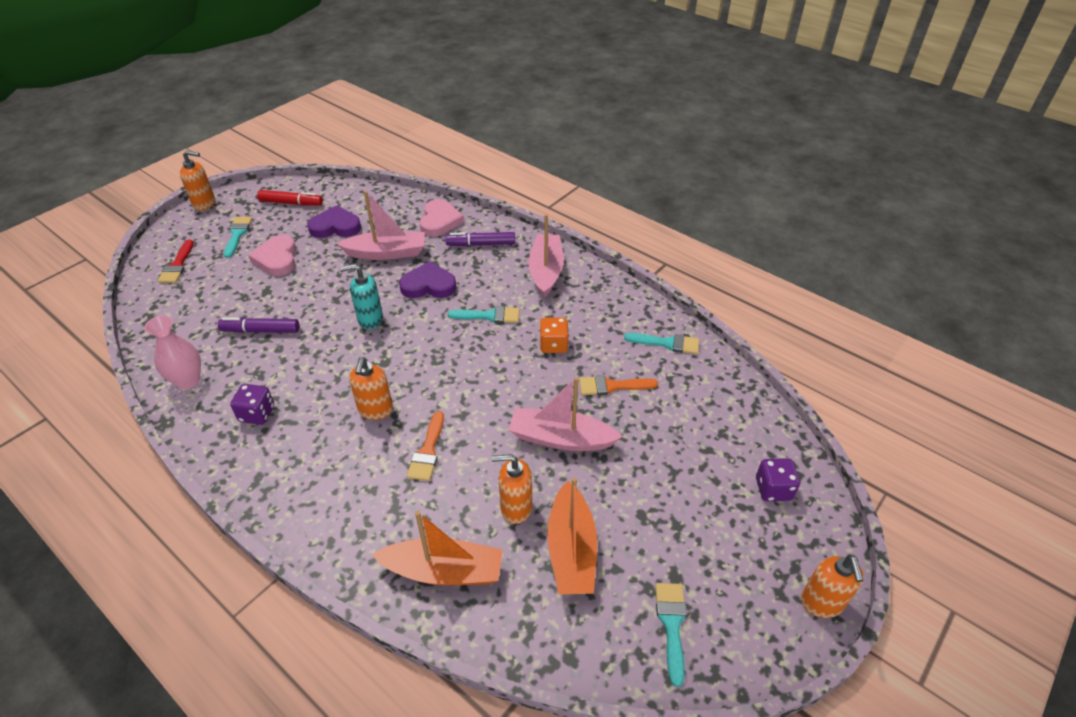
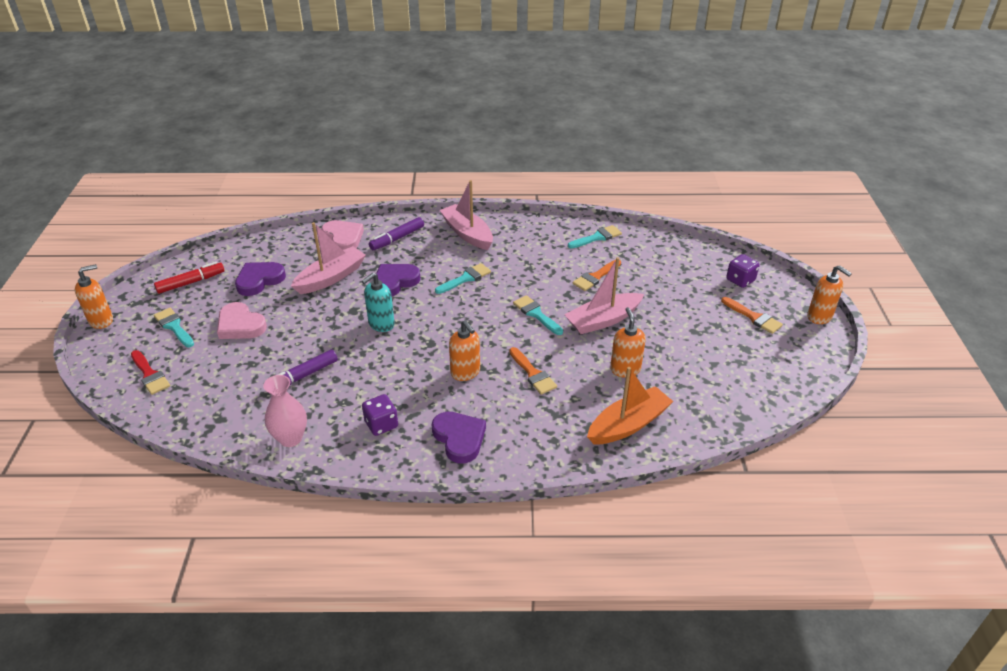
camera: 40 degrees left, 5 degrees down
orange soap dispenser [491,454,532,524] -> orange soap dispenser turned 120 degrees clockwise [610,307,646,378]
orange dice [540,317,569,353] -> none
orange boat [547,477,597,595] -> none
turquoise brush [655,583,687,687] -> turquoise brush moved to [513,295,563,335]
none -> purple heart [432,412,486,464]
none -> orange brush [721,297,783,334]

